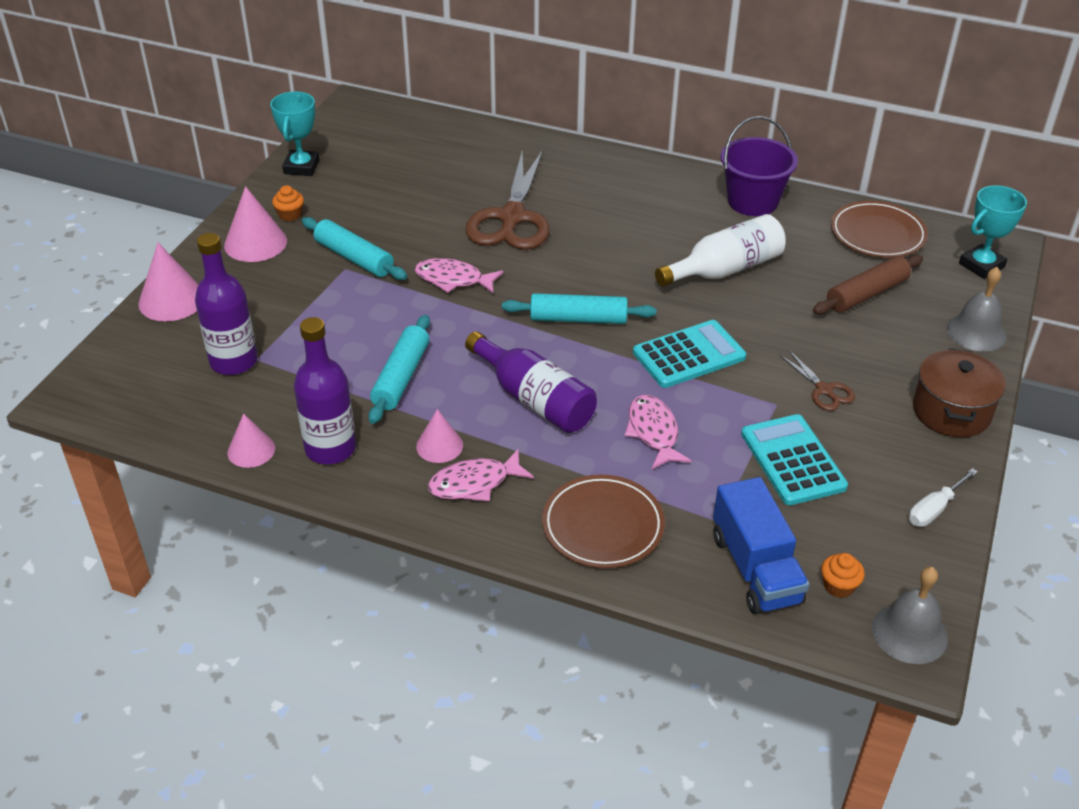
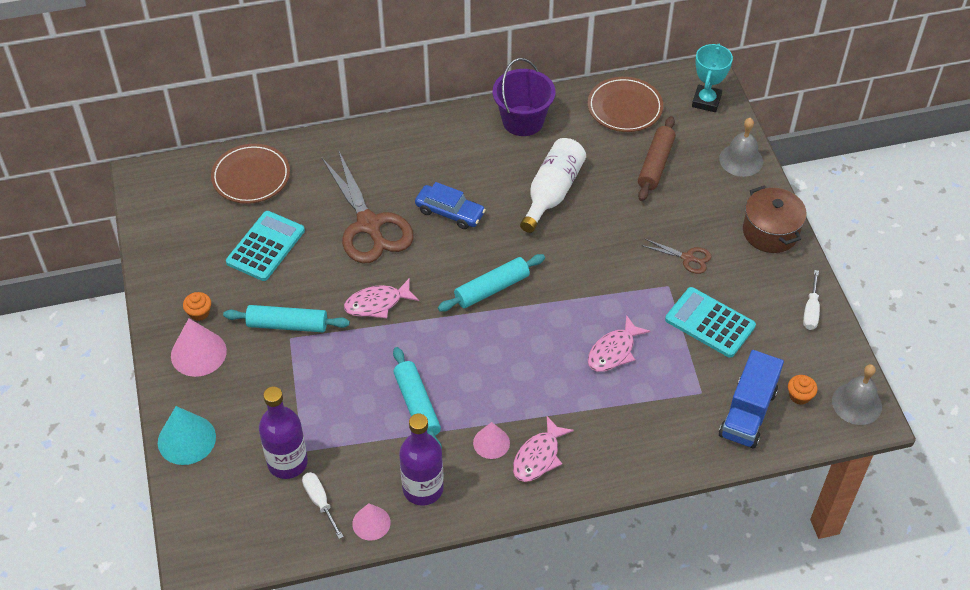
camera: 35 degrees left, 10 degrees up
pink cone [138,243,199,321] -> turquoise cone [158,406,216,465]
turquoise trophy [270,92,319,176] -> none
purple bottle [465,331,597,433] -> none
brown plate [542,474,665,568] -> brown plate moved to [211,144,290,204]
pink fish [625,395,692,469] -> pink fish turned 90 degrees counterclockwise [588,315,650,372]
turquoise calculator [633,320,746,388] -> turquoise calculator moved to [226,211,305,281]
blue truck [713,477,809,614] -> blue truck turned 75 degrees clockwise [719,350,784,449]
none -> white screwdriver [302,472,344,539]
none -> blue car [415,182,486,229]

